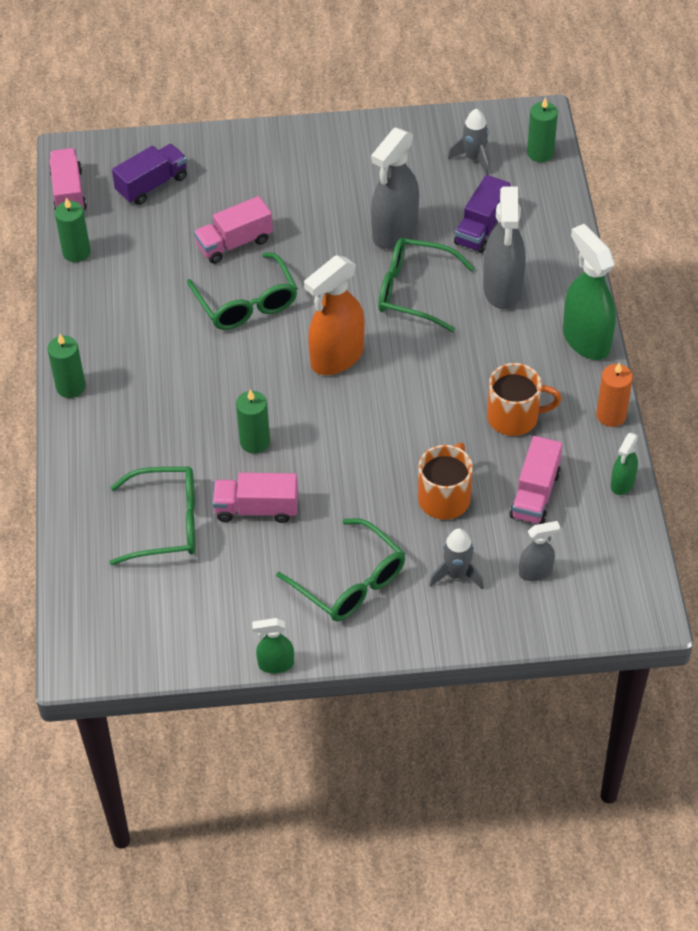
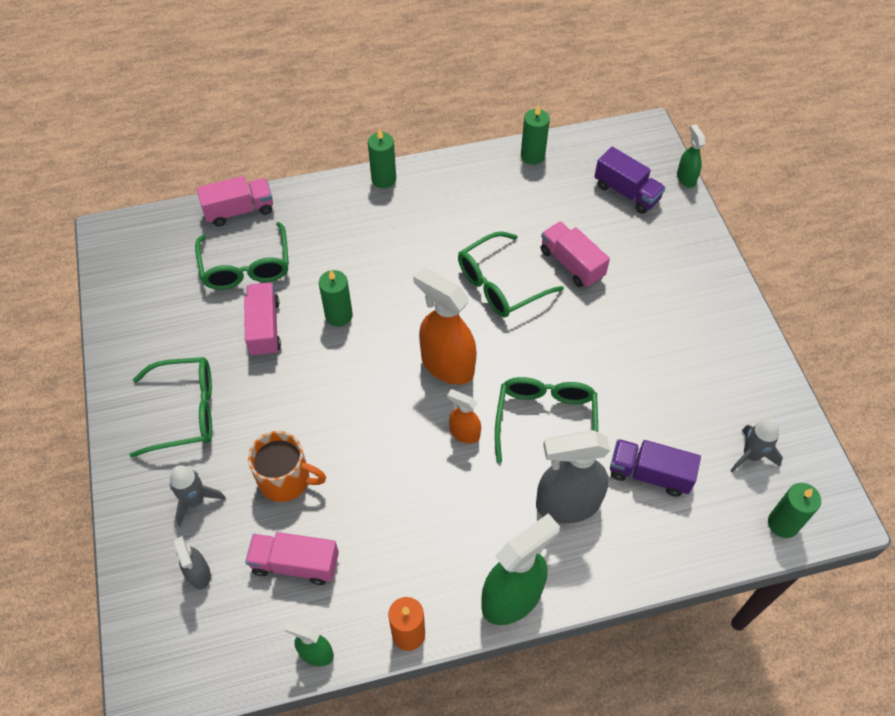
camera: 80 degrees right, 5 degrees up
pink truck [49,148,87,211] -> pink truck moved to [197,176,273,226]
green spray bottle [252,618,294,673] -> green spray bottle moved to [677,124,706,188]
green glasses [276,518,405,621] -> green glasses turned 135 degrees counterclockwise [129,357,212,458]
grey spray bottle [371,127,419,249] -> none
orange mug [487,363,561,436] -> none
none -> orange spray bottle [447,389,481,444]

